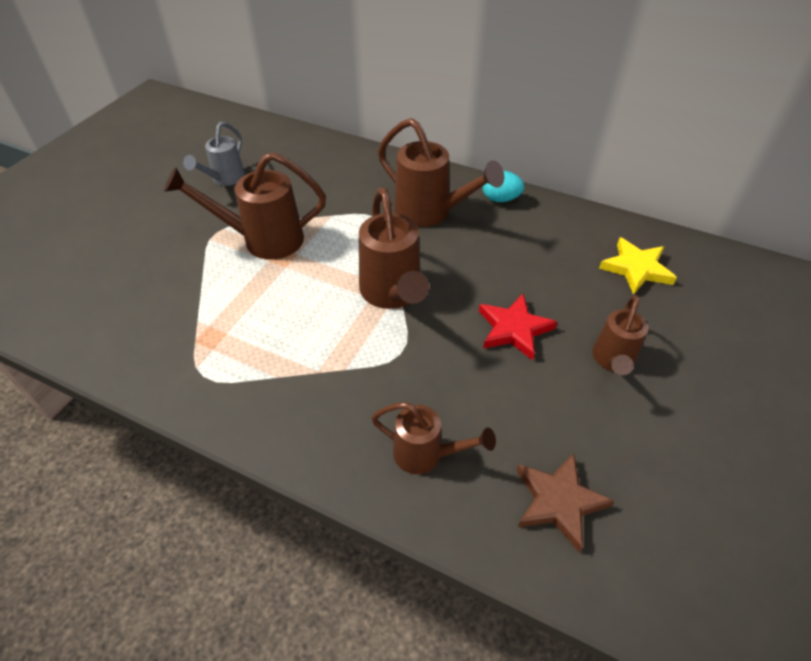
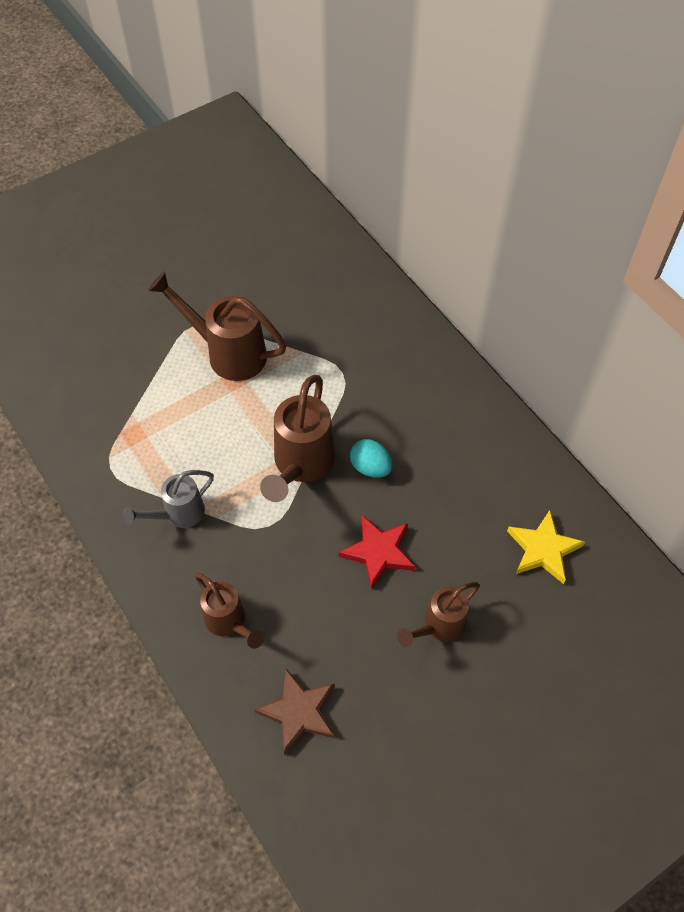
camera: 30 degrees right, 10 degrees up
grey watering can [183,122,245,186] -> grey watering can moved to [122,470,214,528]
brown watering can [378,118,504,227] -> none
turquoise egg [482,171,524,202] -> turquoise egg moved to [350,439,393,478]

